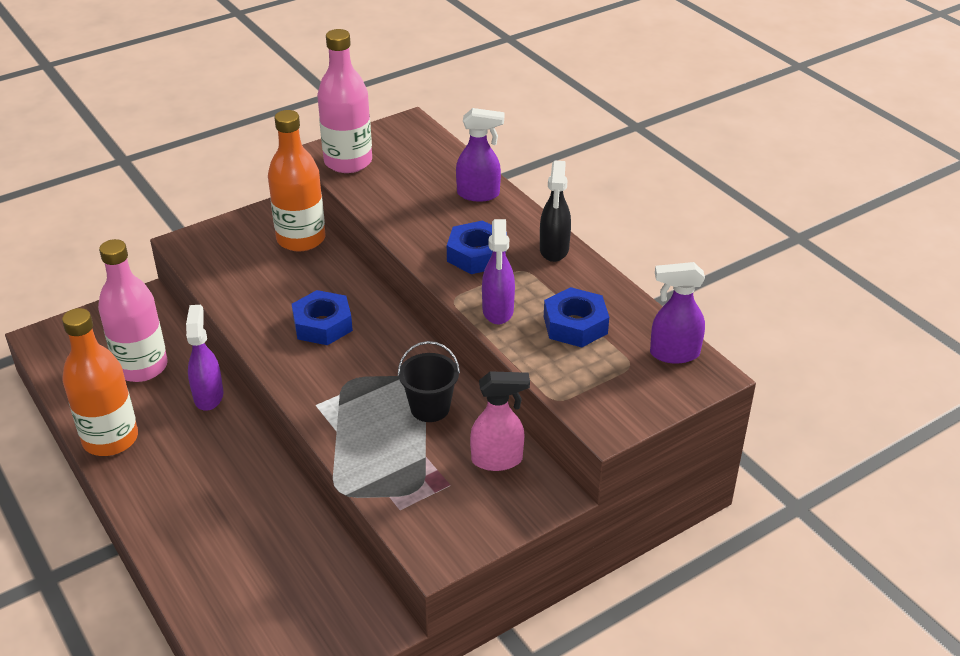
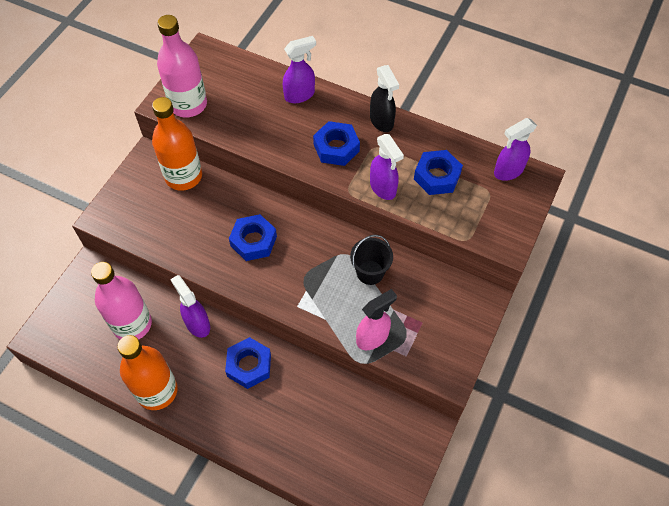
camera: 30 degrees left, 20 degrees up
pink spray bottle [470,371,530,471] -> pink spray bottle moved to [356,289,397,350]
none -> blue nut [225,337,271,389]

